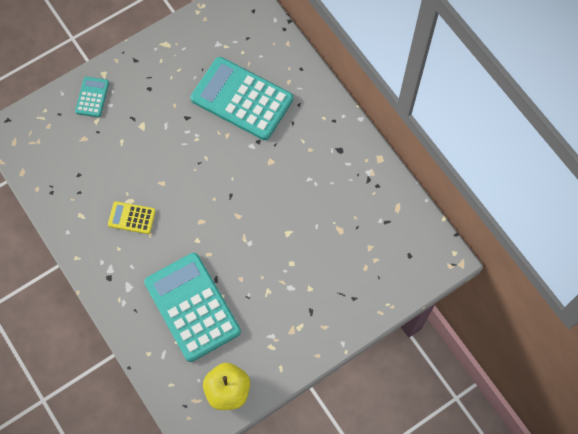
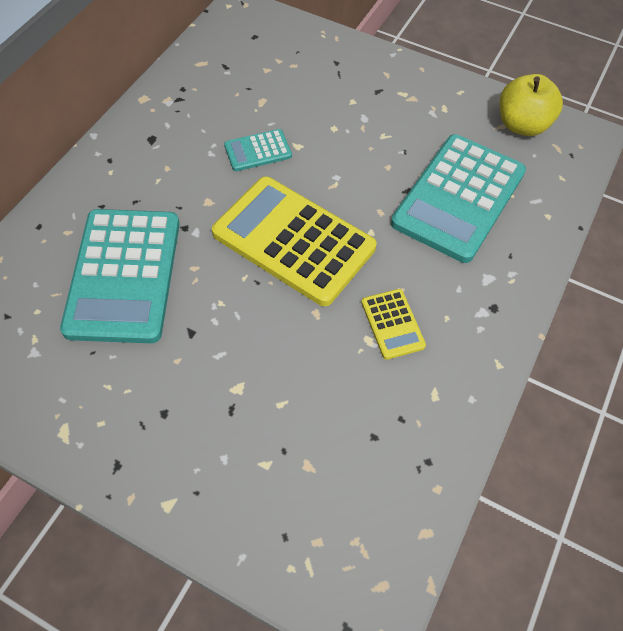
camera: 120 degrees left, 10 degrees down
turquoise calculator [75,77,109,117] -> turquoise calculator moved to [224,129,292,171]
none -> yellow calculator [212,176,376,306]

